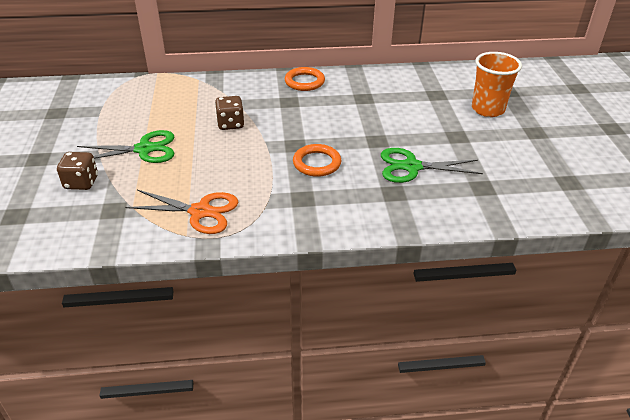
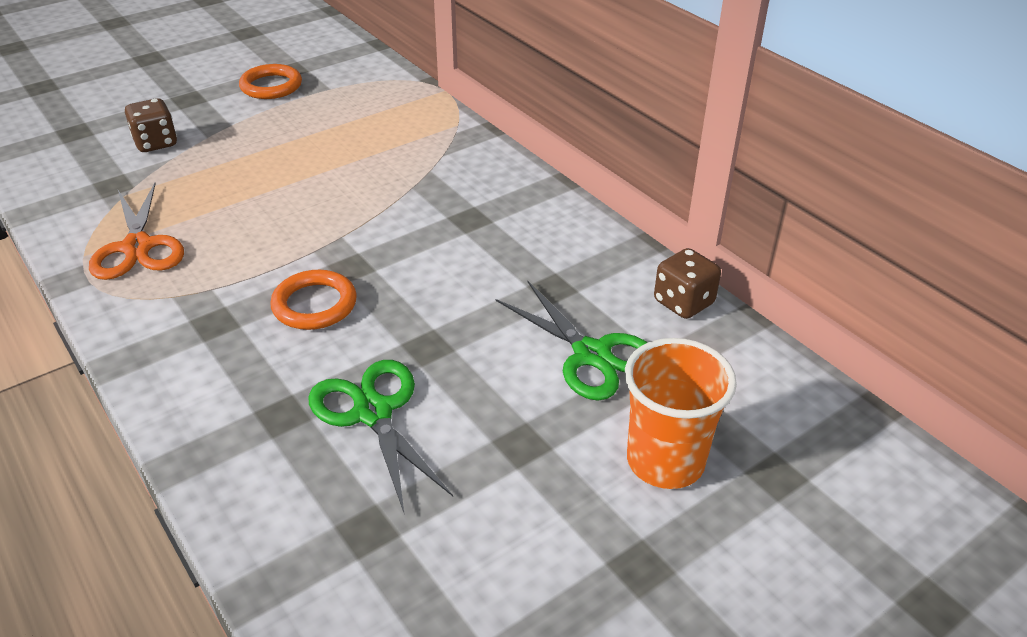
camera: 60 degrees right, 0 degrees up
green scissors [77,130,174,163] -> green scissors moved to [496,281,648,400]
brown dice [215,96,244,130] -> brown dice moved to [654,248,721,319]
orange ring [285,67,325,91] -> orange ring moved to [239,64,302,99]

